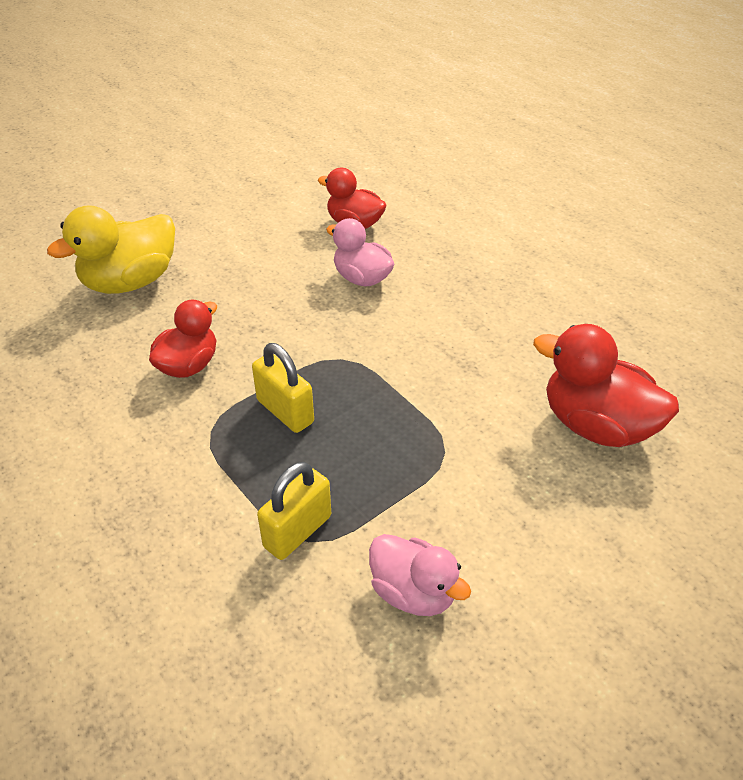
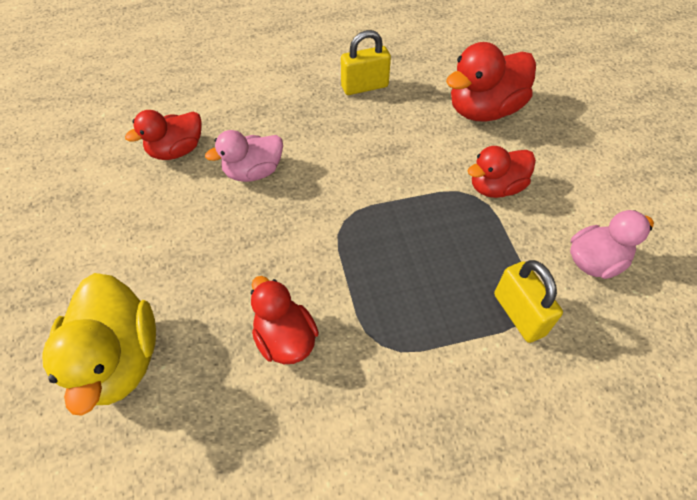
camera: 65 degrees left, 10 degrees up
yellow padlock [252,343,314,433] -> yellow padlock moved to [341,30,391,95]
none -> red duck [468,146,536,198]

